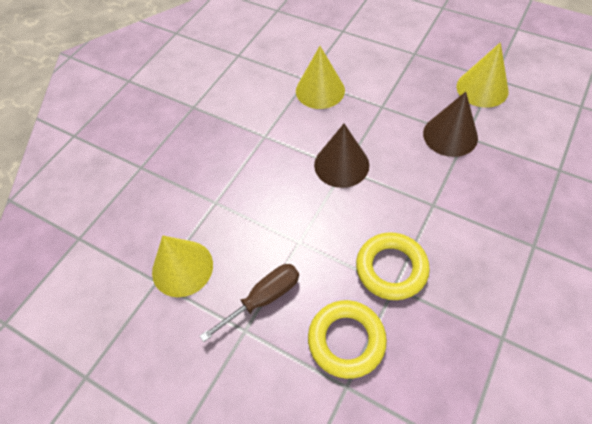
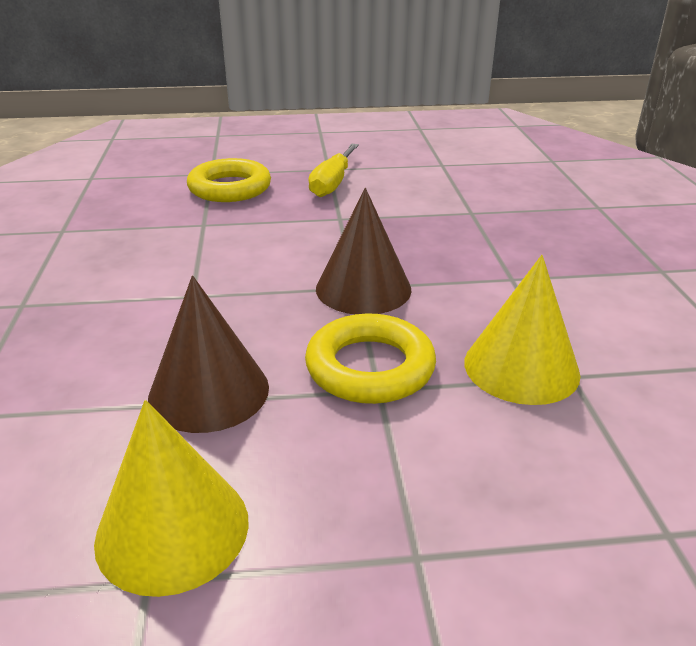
camera: 140 degrees right, 25 degrees down
yellow cone [152,236,213,297] -> none
brown screwdriver [200,264,299,342] -> yellow screwdriver [309,144,359,197]
yellow ring [356,232,430,300] -> yellow ring moved to [305,314,436,404]

